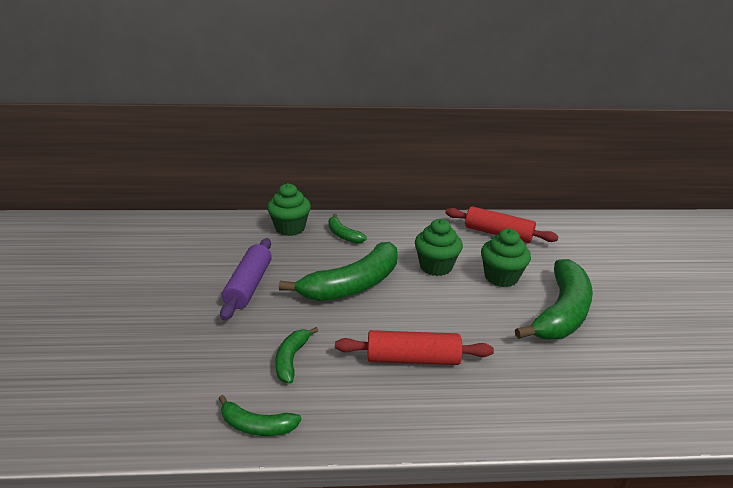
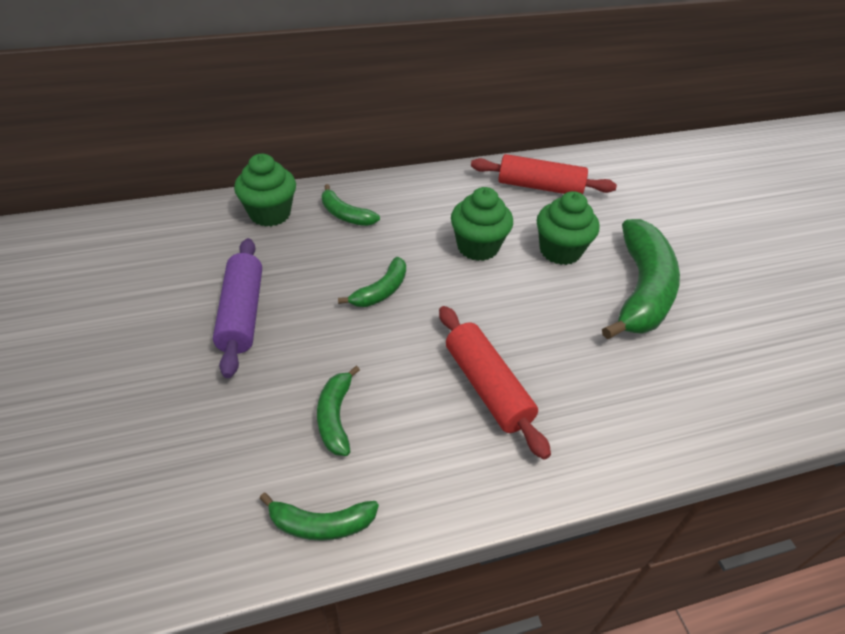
camera: 15 degrees left, 15 degrees up
green banana [279,242,398,301] -> green banana [338,257,406,307], size x0.49
red rolling pin [335,330,494,365] -> red rolling pin turned 75 degrees clockwise [439,306,551,460]

